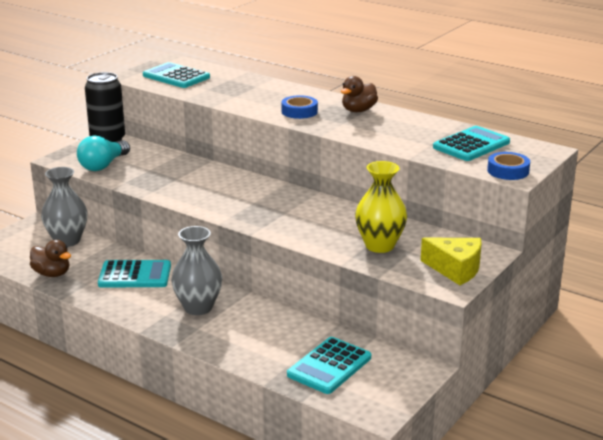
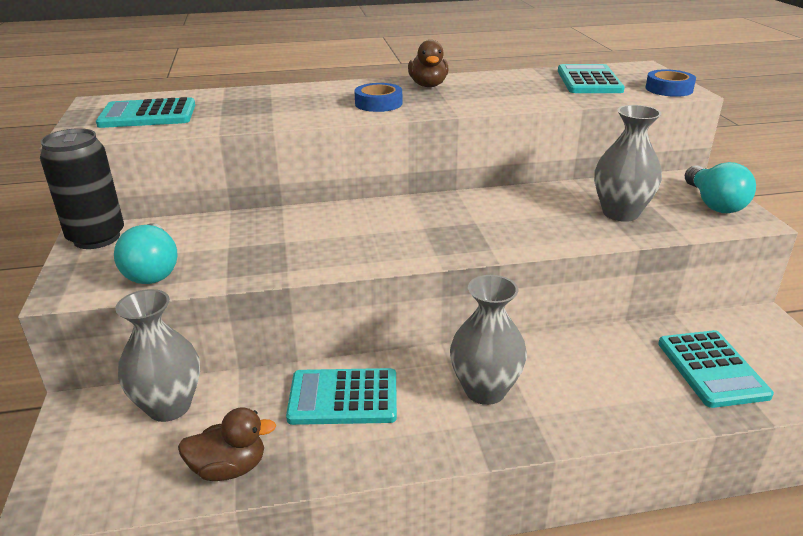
camera: 45 degrees left, 5 degrees up
turquoise calculator [98,260,171,287] -> turquoise calculator turned 135 degrees counterclockwise [286,368,397,425]
yellow vase [355,161,407,253] -> grey vase [594,105,662,222]
yellow cheese [421,238,482,285] -> turquoise light bulb [685,162,756,213]

